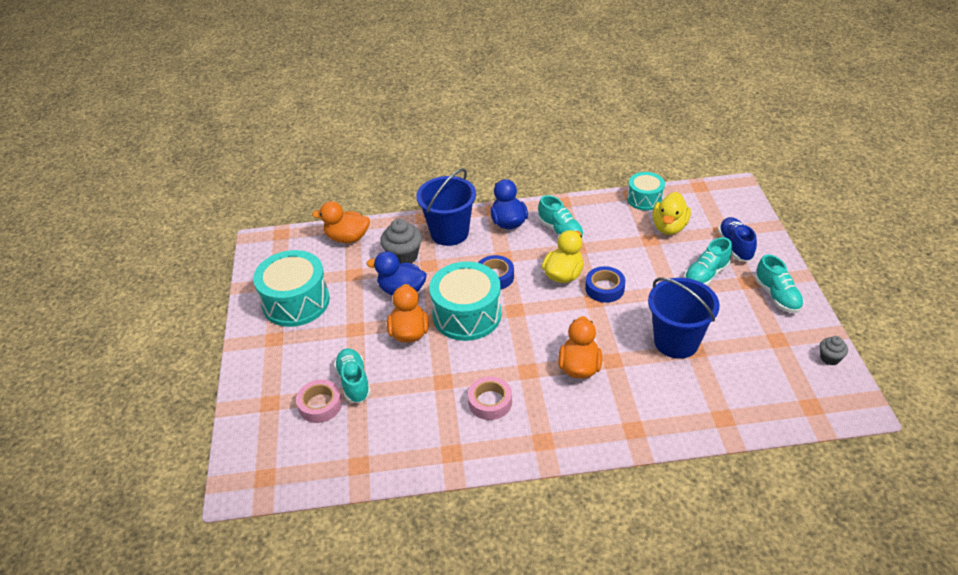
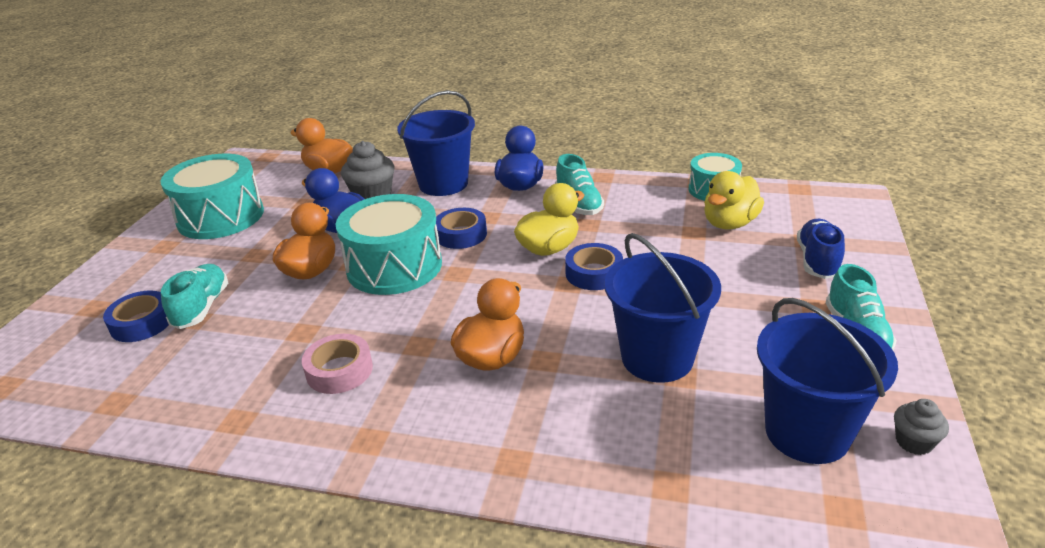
camera: 20 degrees right, 10 degrees down
pink tape [296,380,342,423] -> blue tape [103,291,169,342]
turquoise shoe [684,237,732,286] -> none
none -> blue bucket [757,298,898,464]

